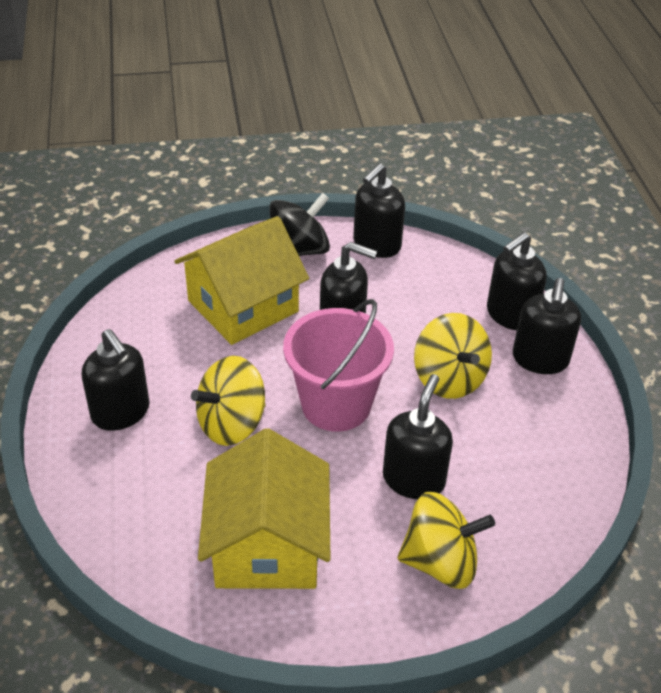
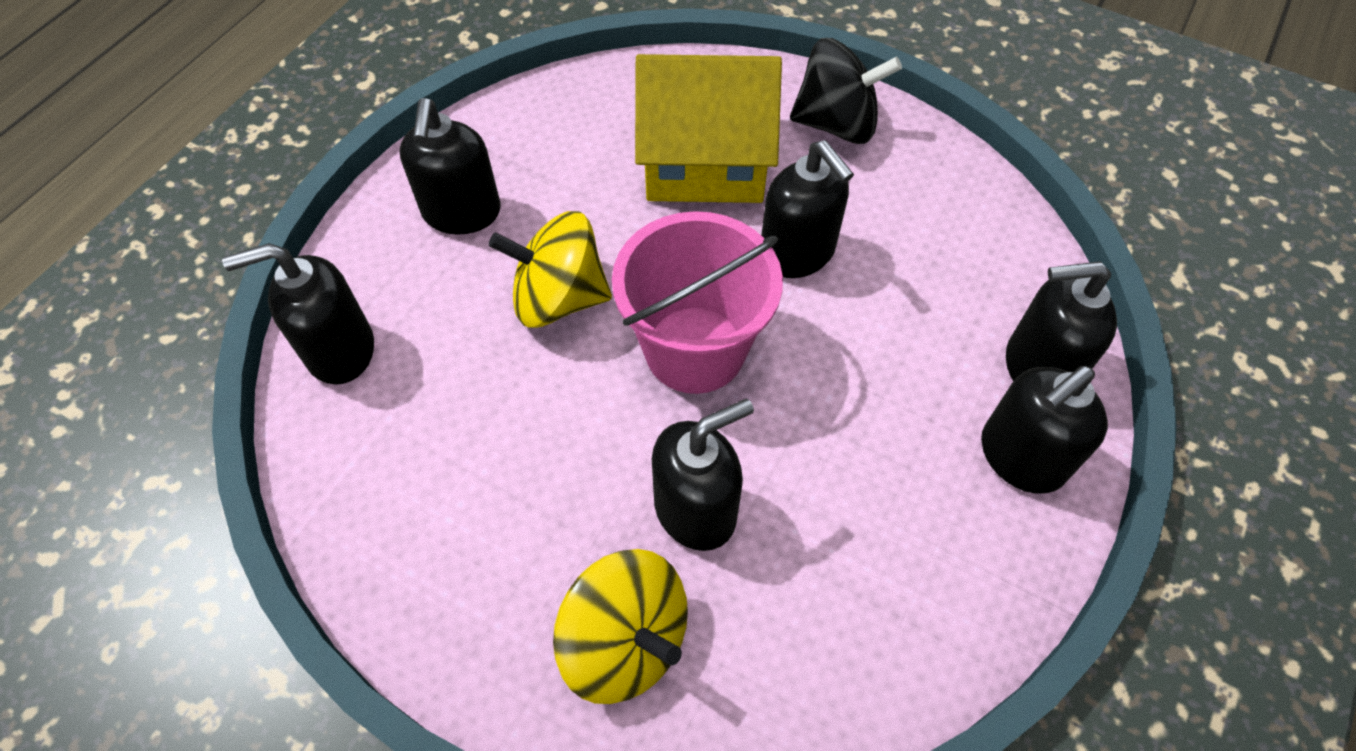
camera: 40 degrees right, 15 degrees up
yellow house [198,428,330,589] -> none
black soap dispenser [353,163,405,258] -> black soap dispenser moved to [222,243,374,385]
yellow spinning top [414,313,492,399] -> none

